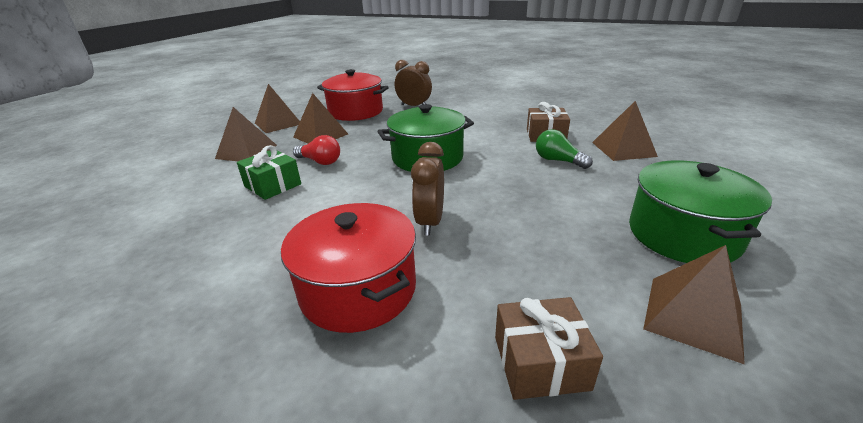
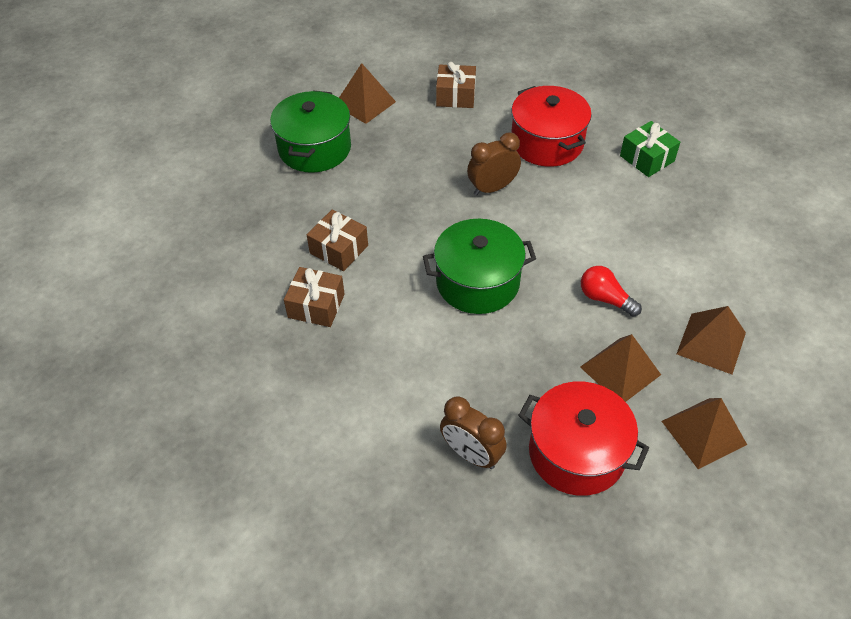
camera: 170 degrees left, 20 degrees up
green gift [237,145,301,200] -> green gift moved to [620,121,680,177]
brown clock [411,142,444,236] -> brown clock turned 135 degrees counterclockwise [467,132,521,195]
green light bulb [536,129,593,169] -> brown gift [307,210,368,271]
brown pyramid [592,101,658,161] -> none

